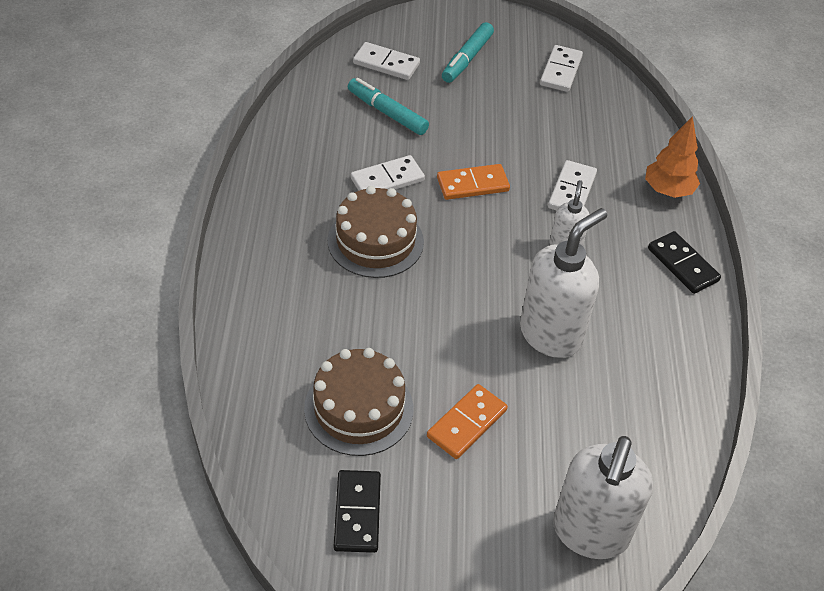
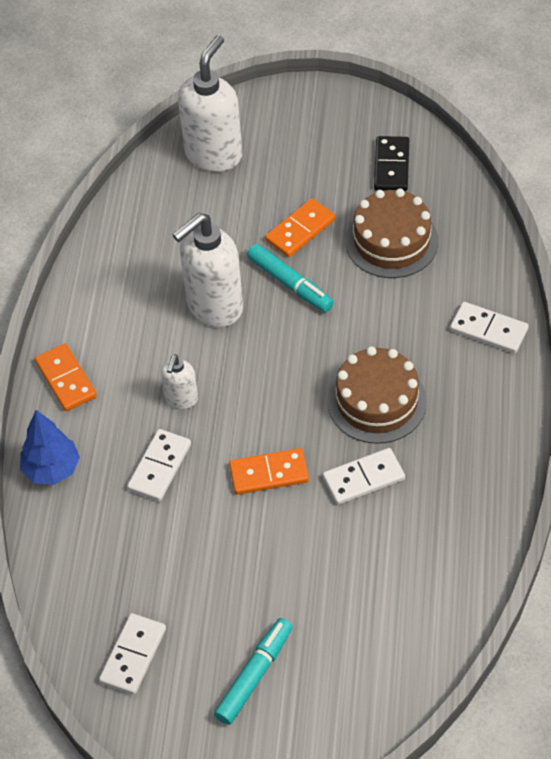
camera: 170 degrees left, 5 degrees up
turquoise marker [348,78,429,135] -> turquoise marker moved to [247,244,334,312]
white domino [353,42,420,80] -> white domino moved to [450,302,529,354]
orange tree [645,116,700,198] -> blue tree [20,410,80,485]
black domino [648,231,721,294] -> orange domino [35,343,97,411]

